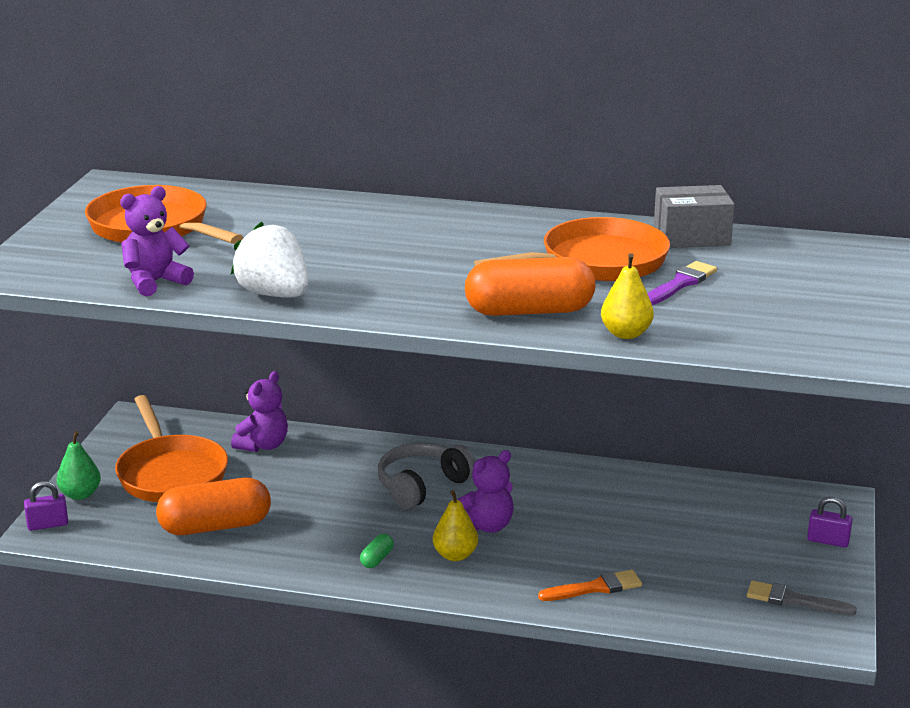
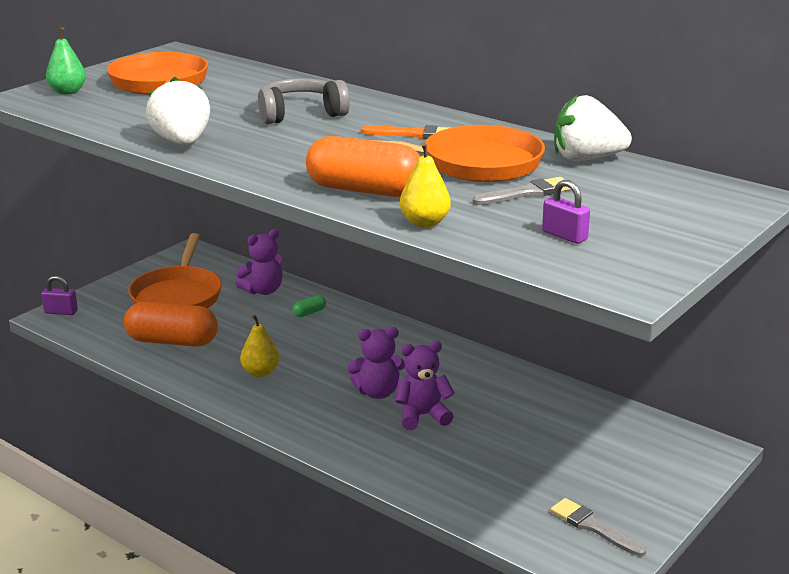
camera: 25 degrees right, 0 degrees up
green pear [56,431,101,500] -> green pear moved to [46,27,86,94]
purple teddy bear [120,186,194,297] -> purple teddy bear moved to [395,341,455,430]
green capsule [360,534,394,568] -> green capsule moved to [292,295,326,317]
grey headphones [377,443,476,510] -> grey headphones moved to [258,78,350,124]
yellow pear [433,490,478,561] -> yellow pear moved to [240,315,280,377]
orange brush [538,570,642,601] -> orange brush moved to [361,125,448,139]
purple brush [647,261,717,305] -> grey brush [473,177,571,205]
grey box [654,185,735,248] -> white strawberry [554,95,632,161]
purple padlock [807,497,853,548] -> purple padlock moved to [542,180,590,244]

